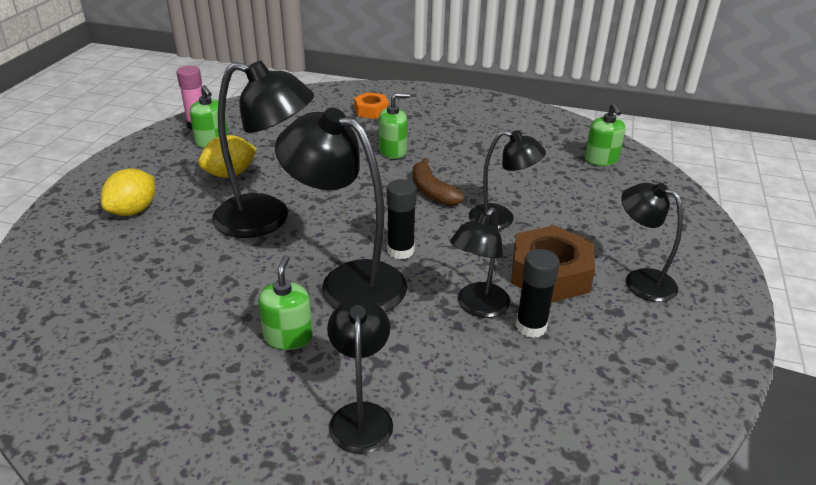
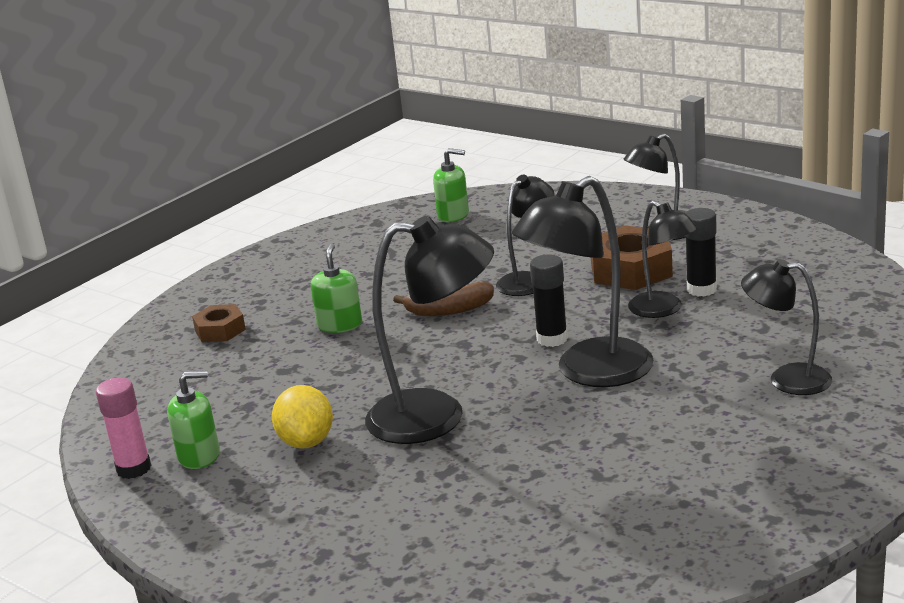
camera: 65 degrees left, 10 degrees down
yellow lemon [101,169,155,216] -> none
black lamp [212,61,314,238] -> black lamp turned 60 degrees clockwise [365,216,494,444]
green soap dispenser [258,255,313,350] -> none
orange nut [354,92,389,119] -> brown nut [192,304,246,342]

